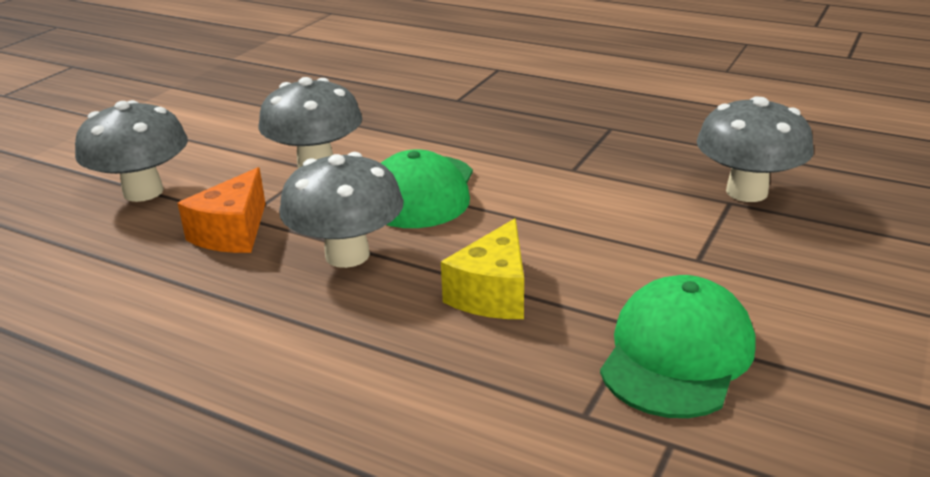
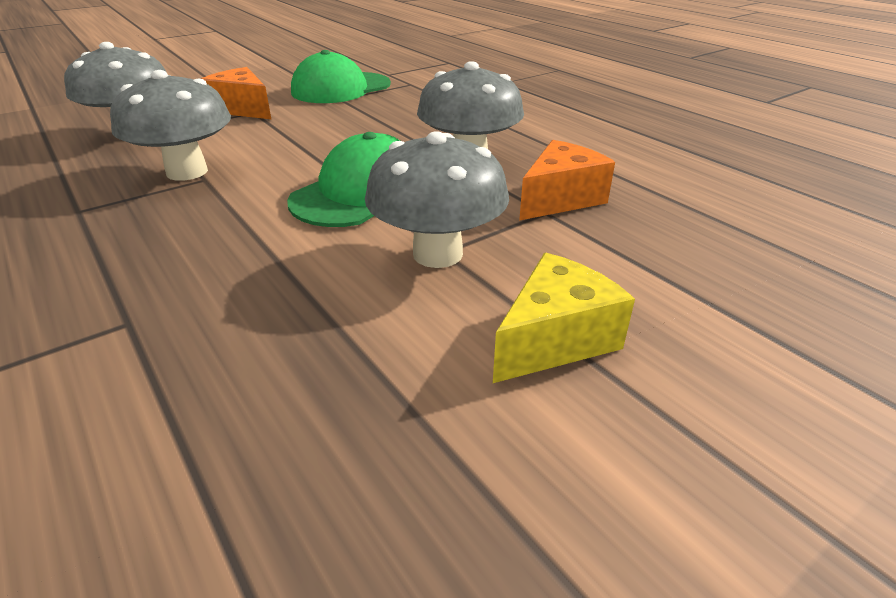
camera: 155 degrees left, 5 degrees up
grey mushroom [75,100,188,202] -> grey mushroom moved to [110,70,231,181]
yellow cheese [441,219,524,319] -> yellow cheese moved to [493,253,635,383]
none -> orange cheese [201,67,271,119]

